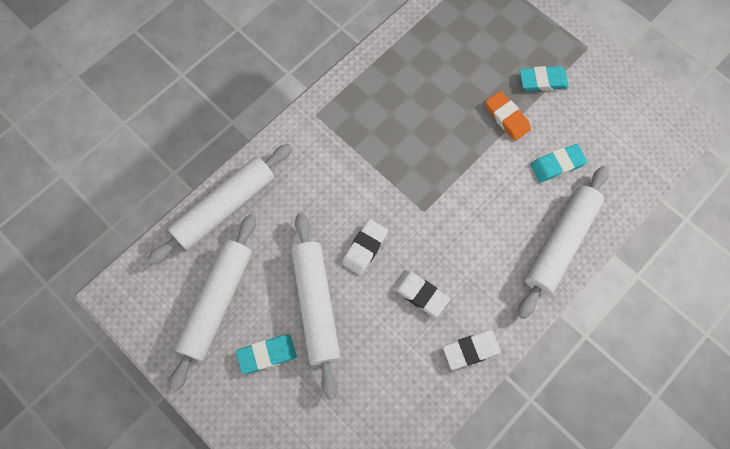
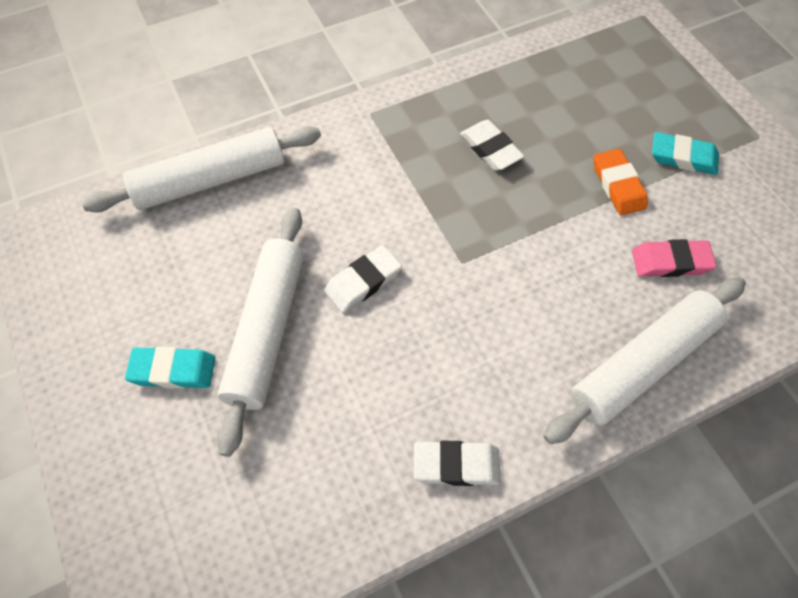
camera: 20 degrees right, 10 degrees down
white rolling pin [169,214,256,392] -> none
white eraser [392,270,450,317] -> white eraser moved to [460,120,524,171]
turquoise eraser [530,144,587,183] -> pink eraser [632,239,717,277]

